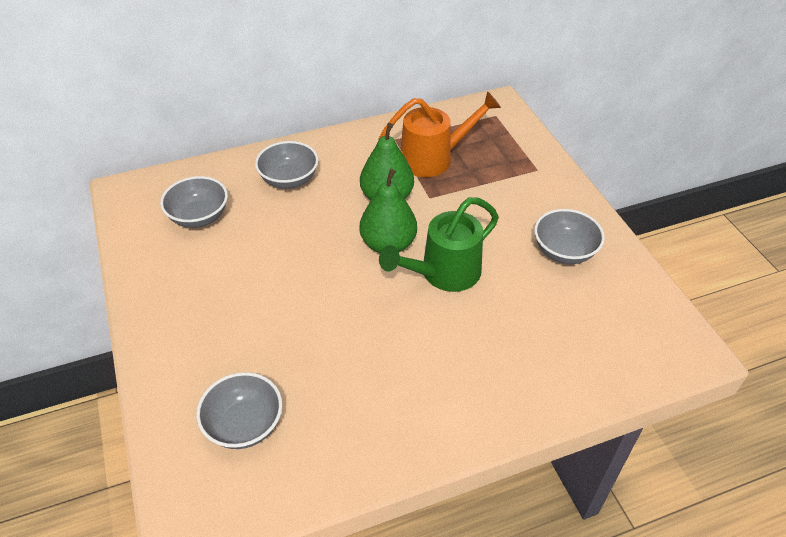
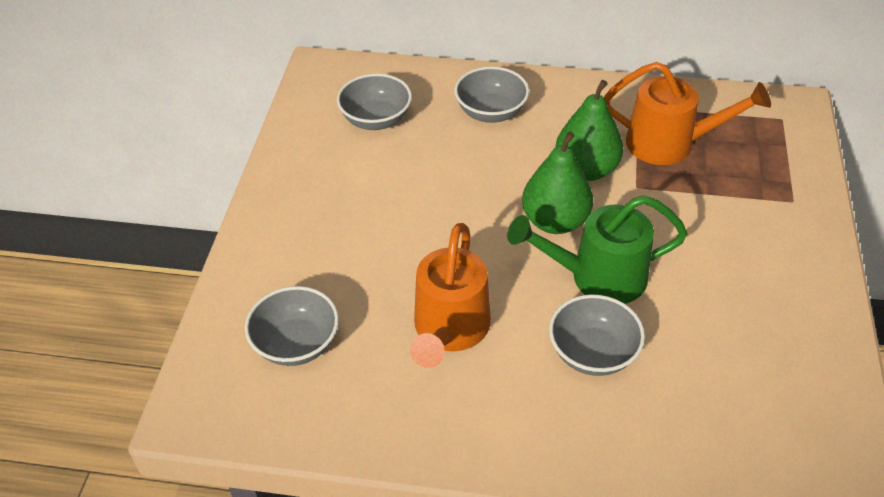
camera: 30 degrees right, 0 degrees up
grey bowl [534,209,605,264] -> grey bowl moved to [549,294,645,376]
none -> orange watering can [410,223,491,368]

